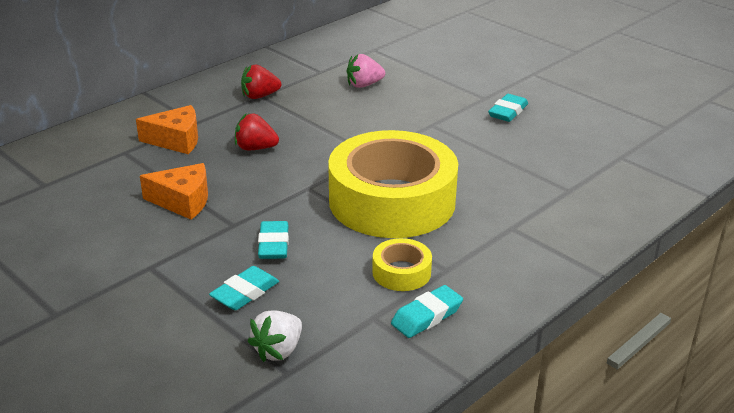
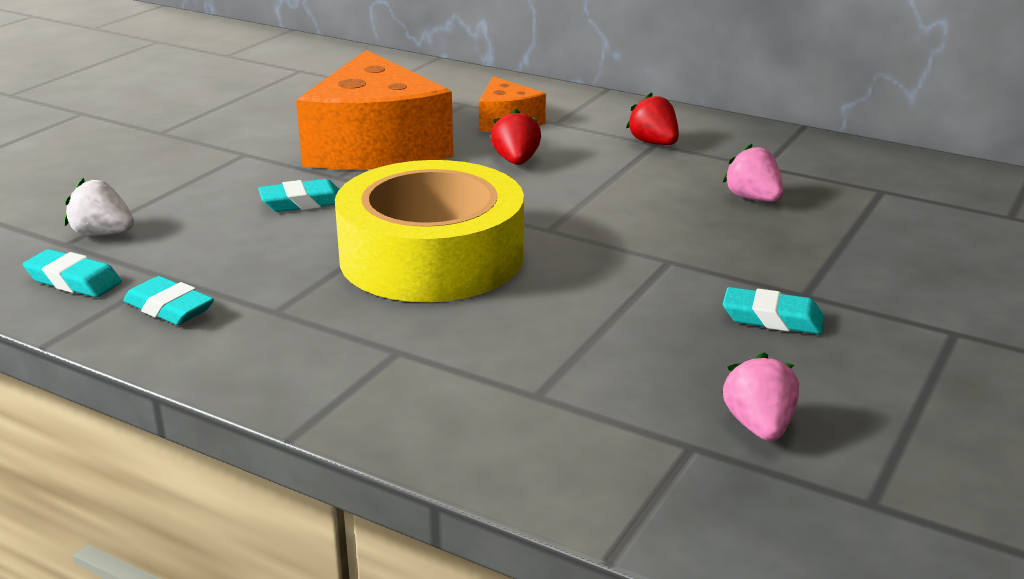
camera: 75 degrees right, 5 degrees down
orange cheese [140,163,208,220] -> orange cheese [296,50,453,169], size x2.03
turquoise eraser [209,266,279,310] -> turquoise eraser moved to [23,249,121,297]
yellow tape [372,238,432,291] -> none
none -> pink strawberry [723,353,799,441]

